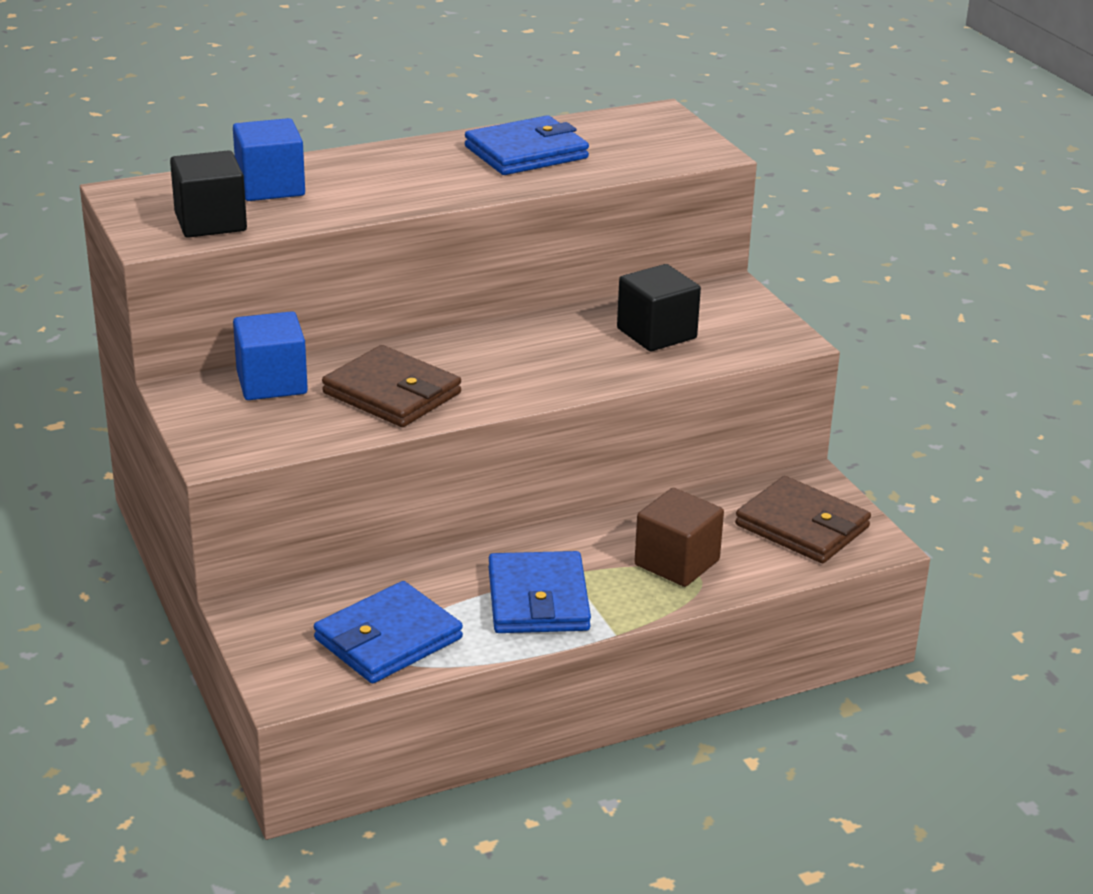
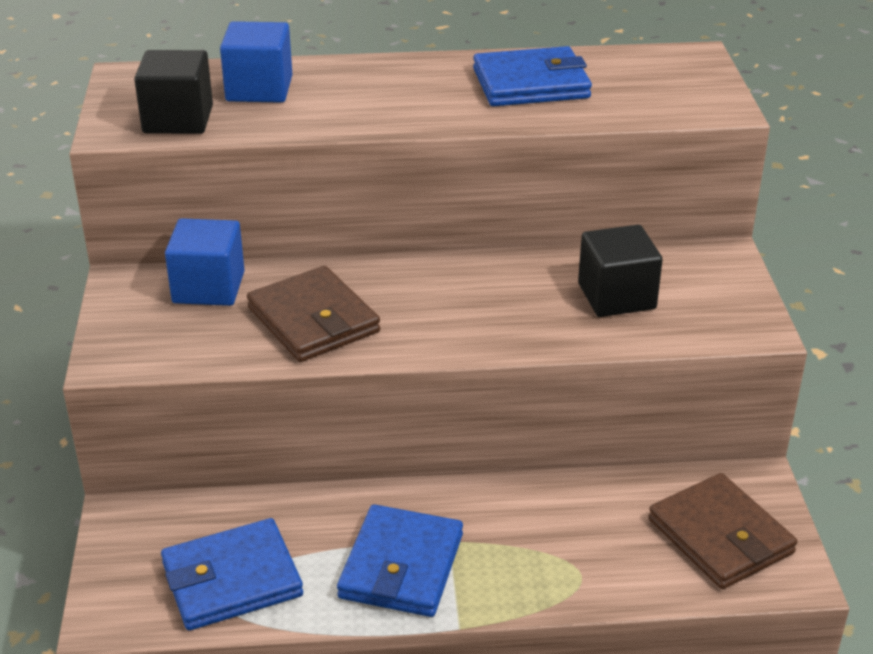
camera: 20 degrees right, 5 degrees up
brown cube [634,488,724,587] -> none

